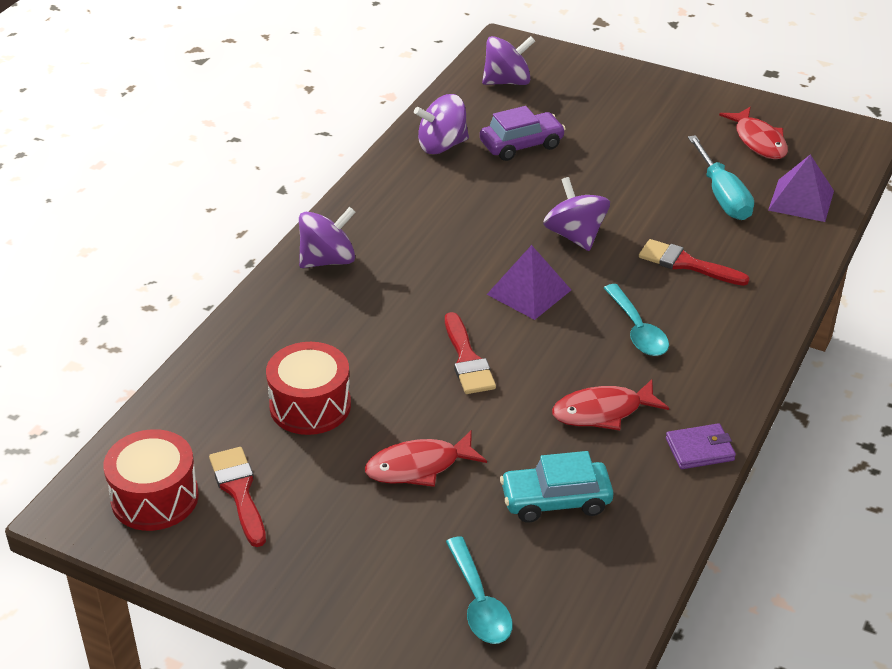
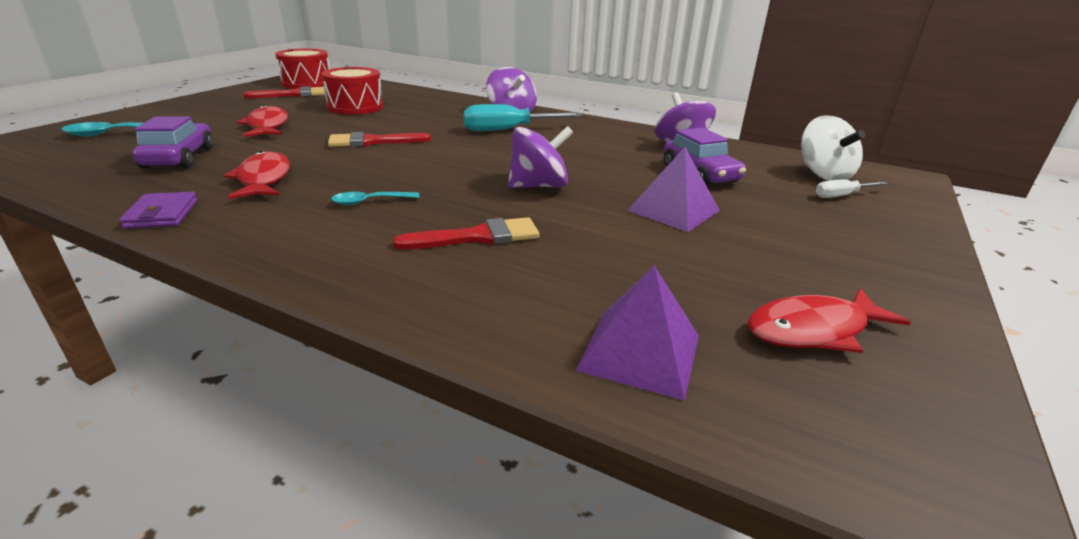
camera: 90 degrees right, 10 degrees down
purple spinning top [482,36,535,85] -> white spinning top [801,115,865,181]
purple pyramid [487,245,571,320] -> purple pyramid moved to [627,147,720,232]
turquoise car [500,451,614,523] -> purple car [133,116,214,169]
turquoise spoon [604,284,669,356] -> turquoise spoon [331,192,419,205], size x0.65
red brush [639,239,750,286] -> red brush turned 45 degrees clockwise [393,217,539,249]
turquoise screwdriver [688,135,754,220] -> turquoise screwdriver moved to [463,104,582,131]
none -> white screwdriver [816,180,888,198]

